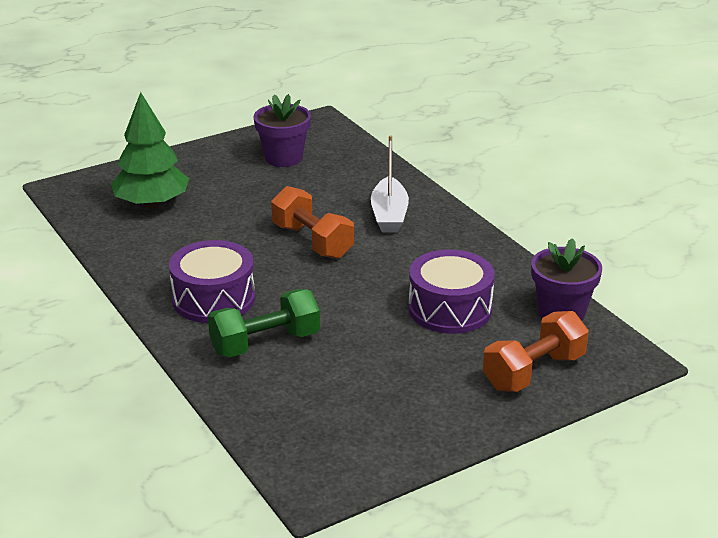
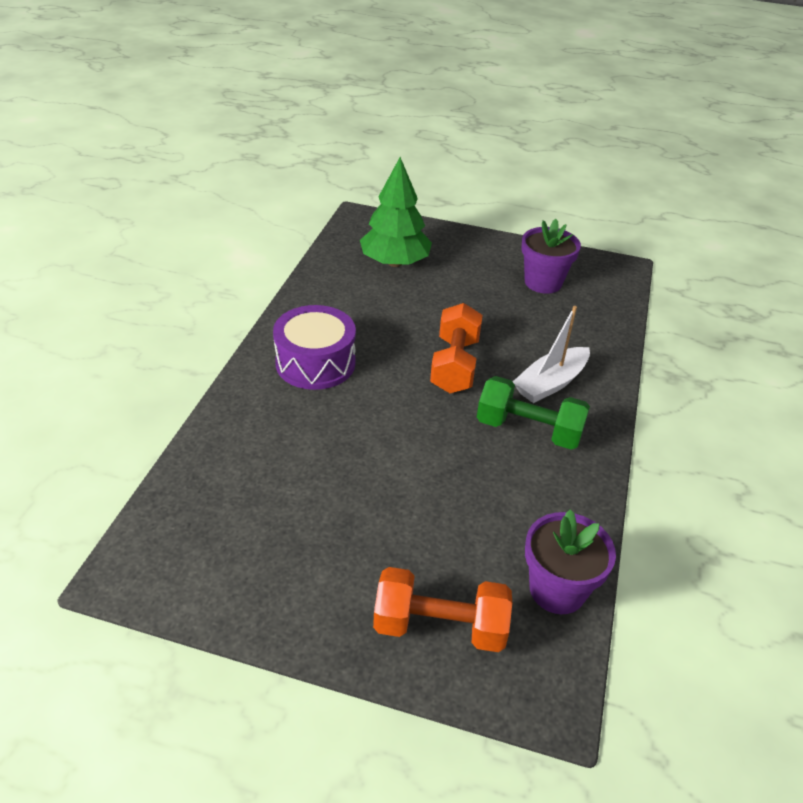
camera: 45 degrees right, 10 degrees up
green dumbbell [208,289,320,358] -> green dumbbell moved to [477,376,590,450]
purple drum [408,249,495,334] -> none

